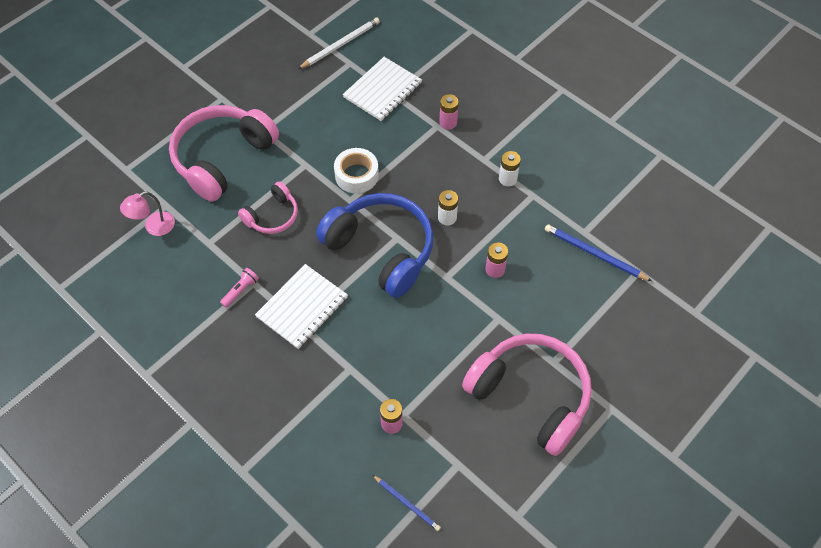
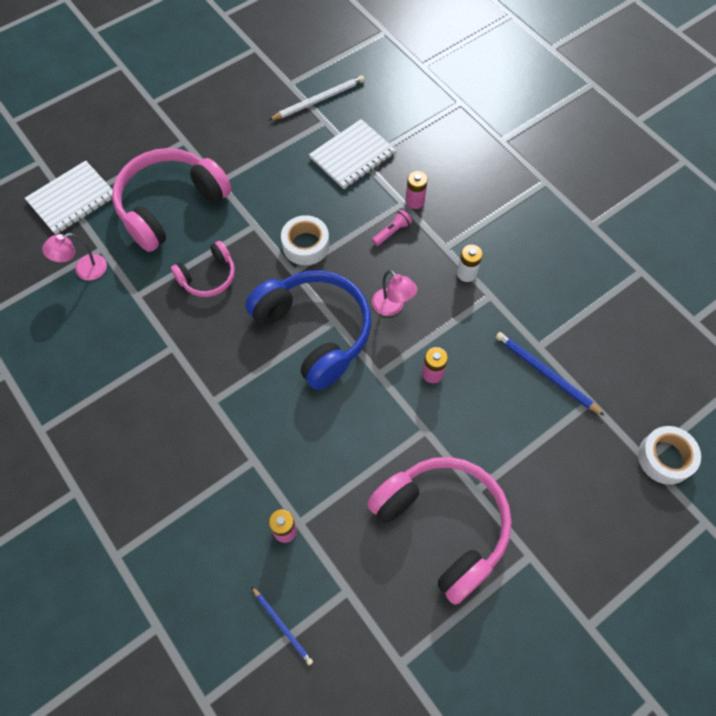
camera: 10 degrees right, 5 degrees up
pink flashlight [220,268,259,308] -> pink flashlight moved to [372,210,412,246]
white notebook [255,264,348,349] -> white notebook moved to [25,160,112,235]
white battery [438,190,458,226] -> pink lamp [372,270,417,316]
none -> white tape [638,426,701,485]

